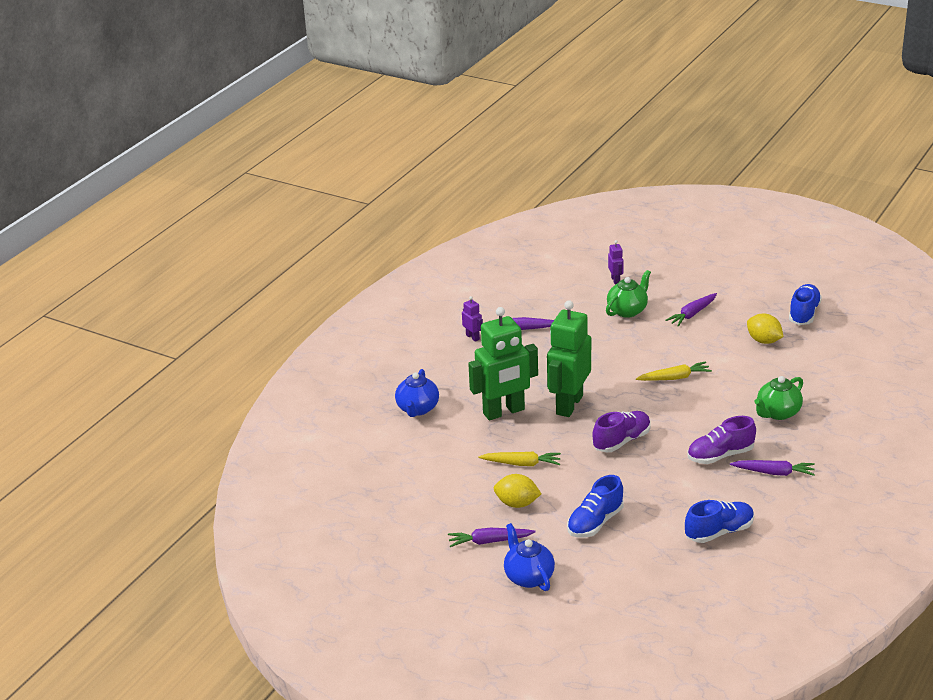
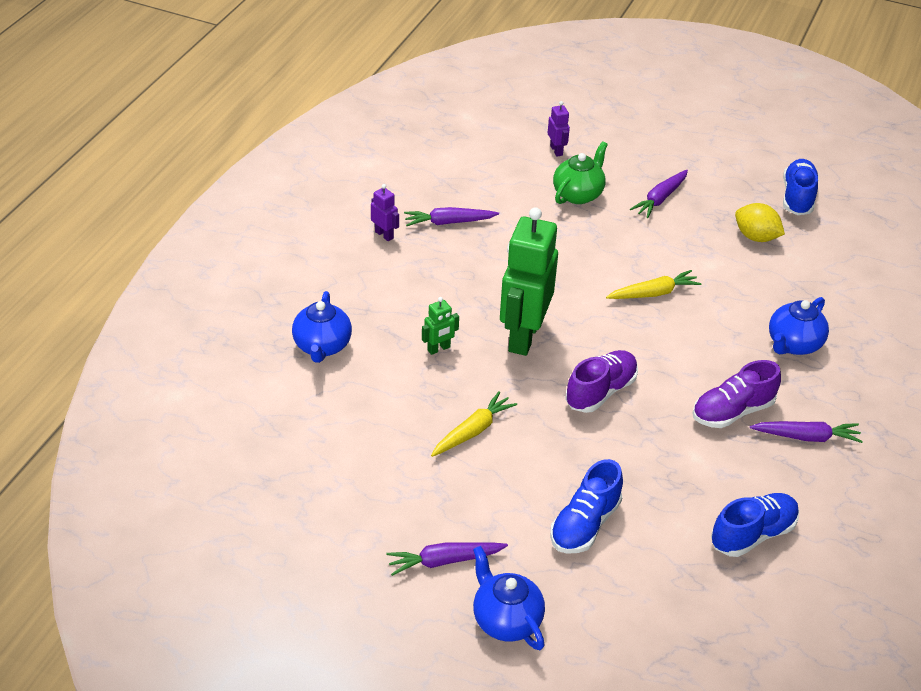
camera: 10 degrees left, 10 degrees up
green robot [468,307,538,420] -> green robot [422,297,459,355], size x0.42
yellow carrot [478,452,561,466] -> yellow carrot turned 45 degrees counterclockwise [431,391,517,457]
yellow lemon [494,474,542,508] -> none
green teapot [754,376,803,420] -> blue teapot [769,297,829,355]

